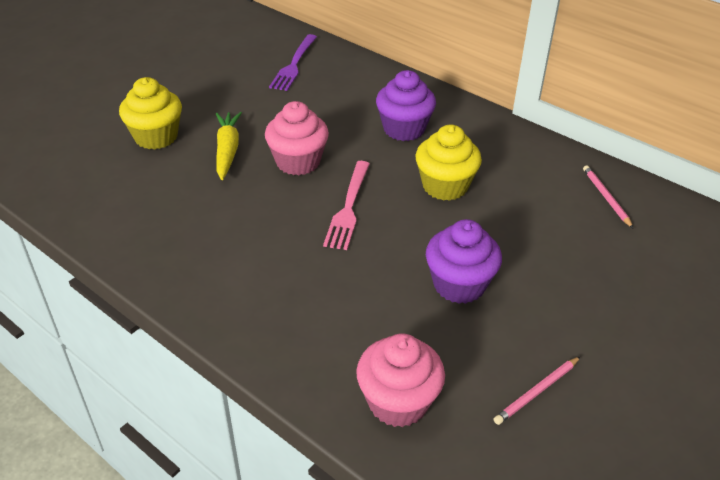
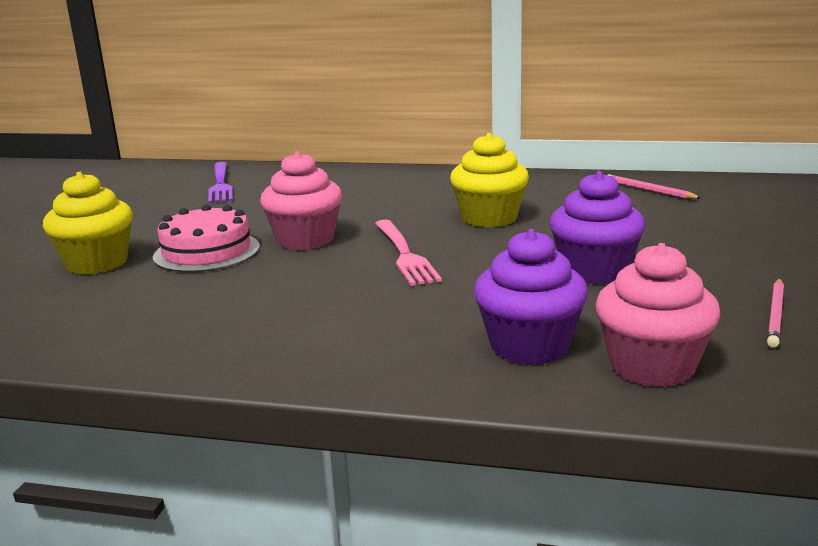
camera: 25 degrees left, 20 degrees down
yellow carrot [216,112,242,180] -> pink cake [153,204,260,272]
purple cupcake [376,70,436,141] -> purple cupcake moved to [474,229,588,365]

